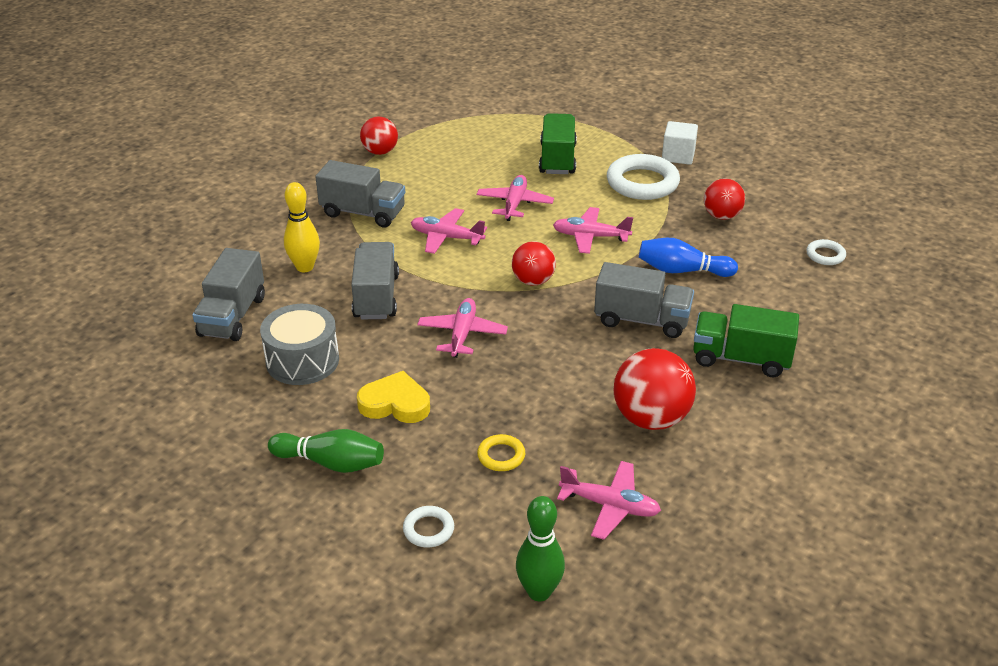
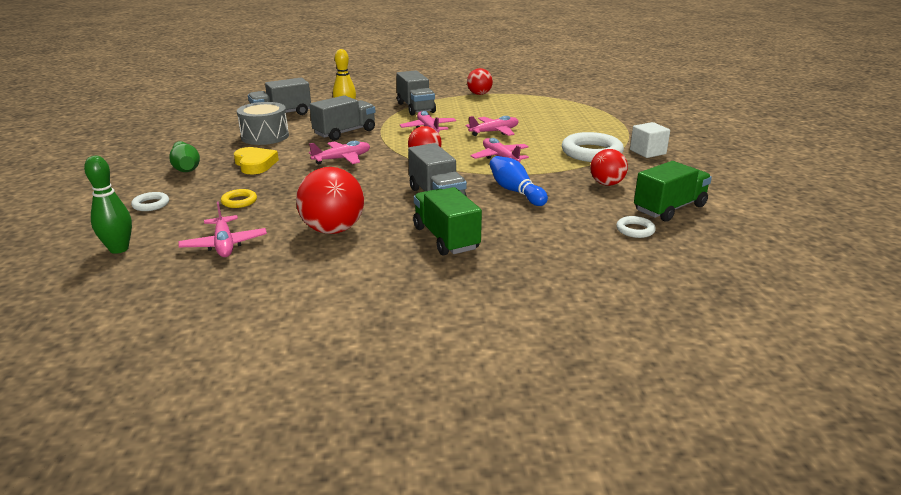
camera: 50 degrees right, 10 degrees down
green truck [539,113,577,174] -> green truck moved to [634,161,712,222]

